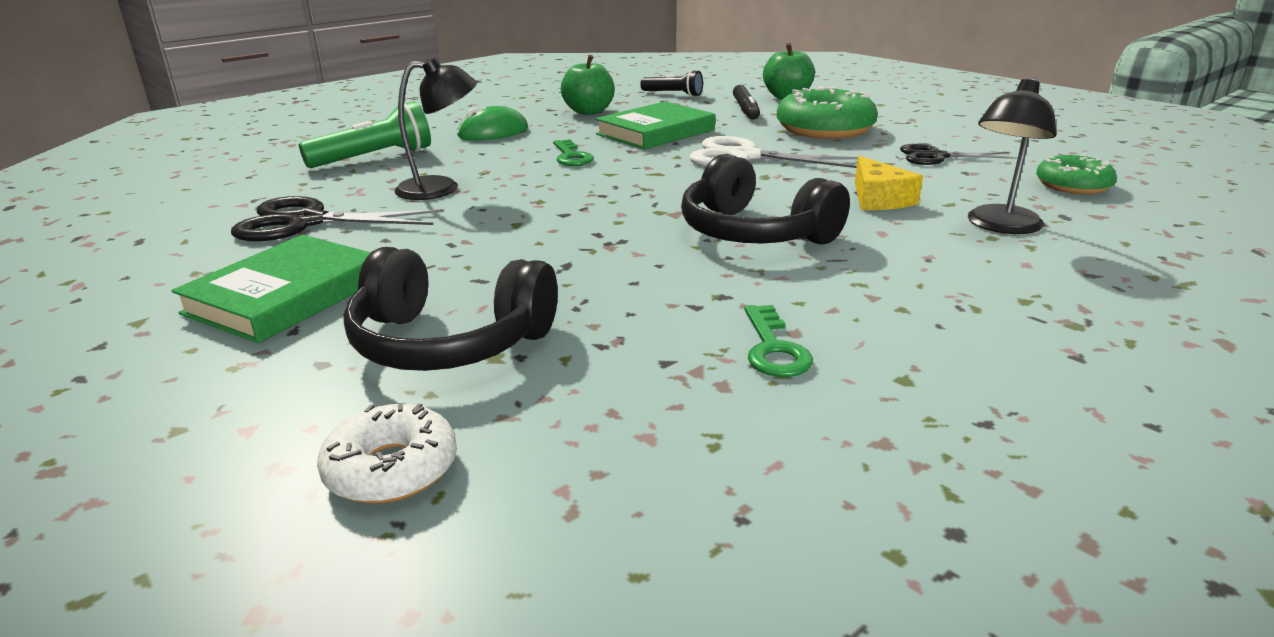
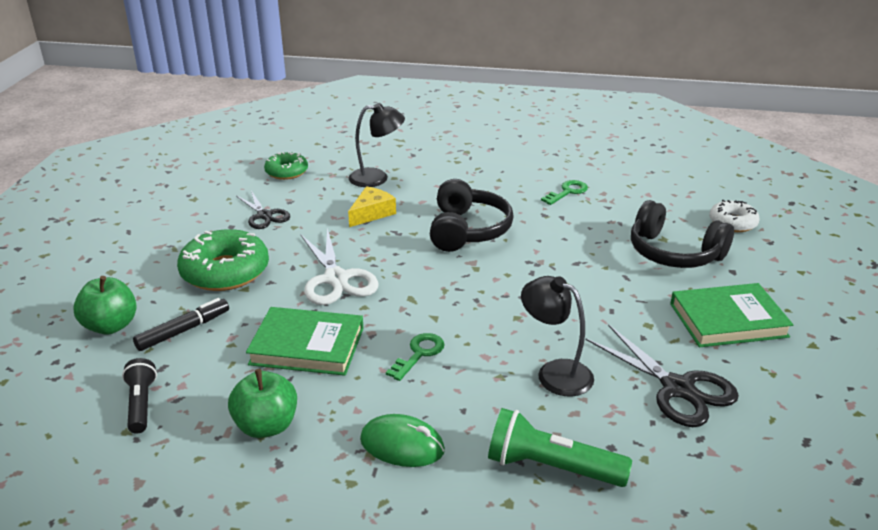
camera: 130 degrees left, 5 degrees up
black headphones [343,247,558,371] -> black headphones turned 150 degrees clockwise [631,200,734,268]

